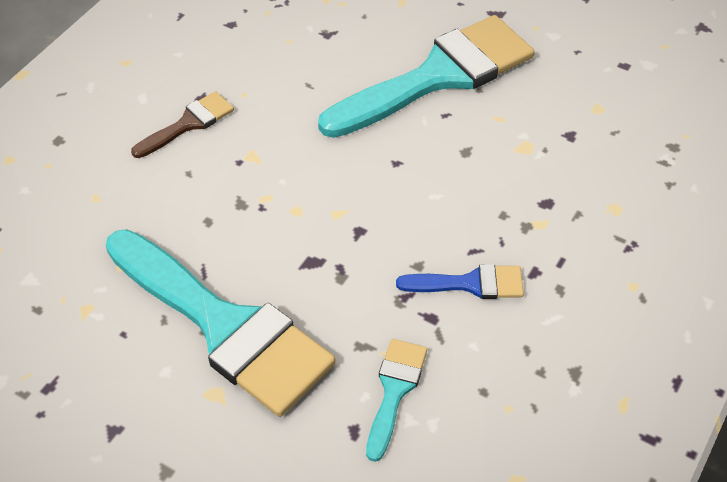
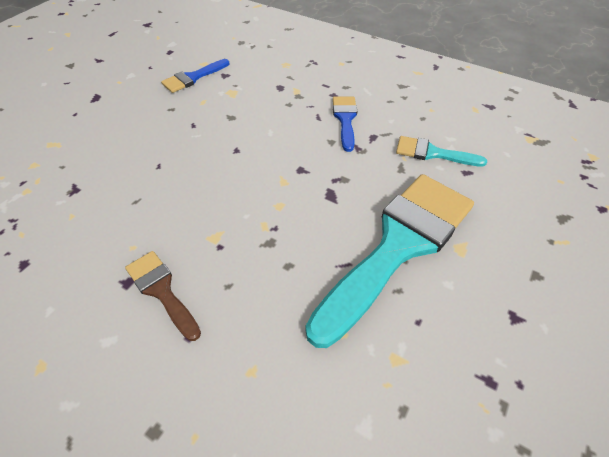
camera: 90 degrees left, 0 degrees up
turquoise brush [318,15,535,138] -> none
none -> blue brush [161,59,230,93]

